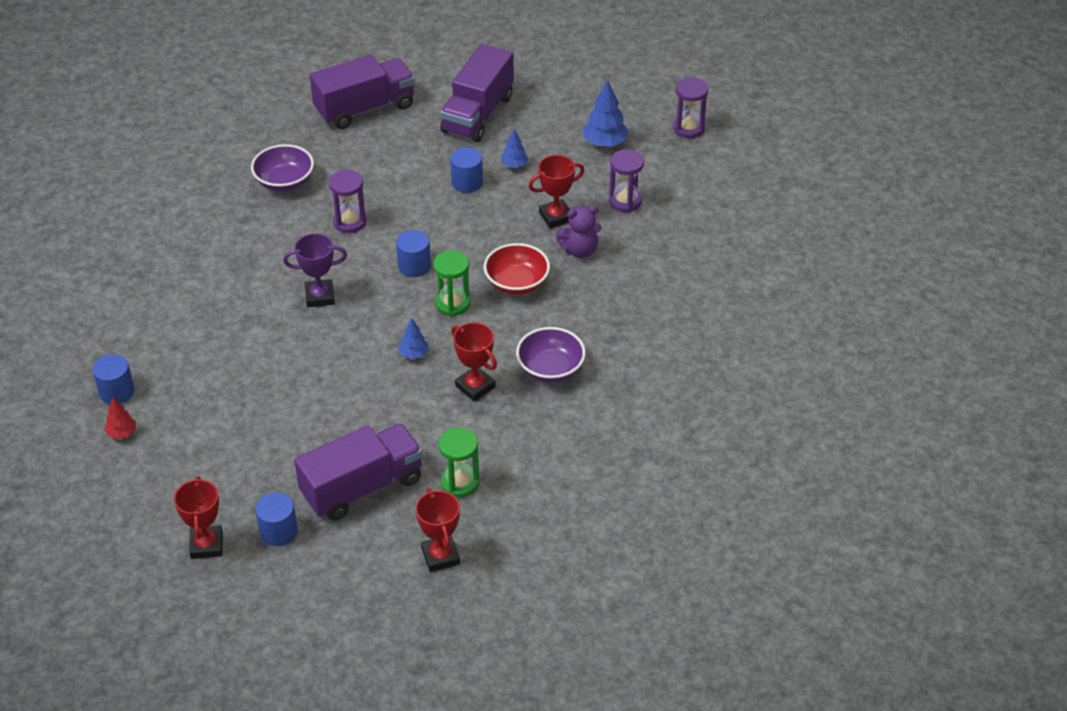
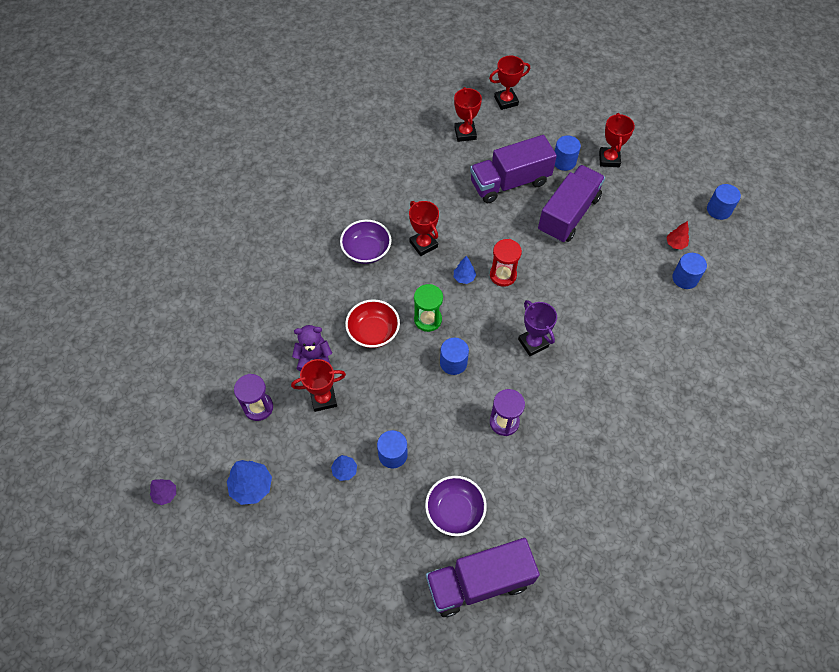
camera: 170 degrees left, 15 degrees up
purple bowl [251,144,314,192] -> purple bowl moved to [425,476,487,536]
purple trophy [283,233,347,307] -> purple trophy turned 60 degrees clockwise [518,300,557,356]
green hourglass [439,428,479,497] -> none
purple truck [440,44,514,142] -> purple truck moved to [538,165,605,243]
purple hourglass [673,77,708,138] -> purple tree [150,479,176,505]
none -> red trophy [489,56,530,110]
none -> red hourglass [490,239,522,287]
none -> blue cylinder [707,184,741,220]

